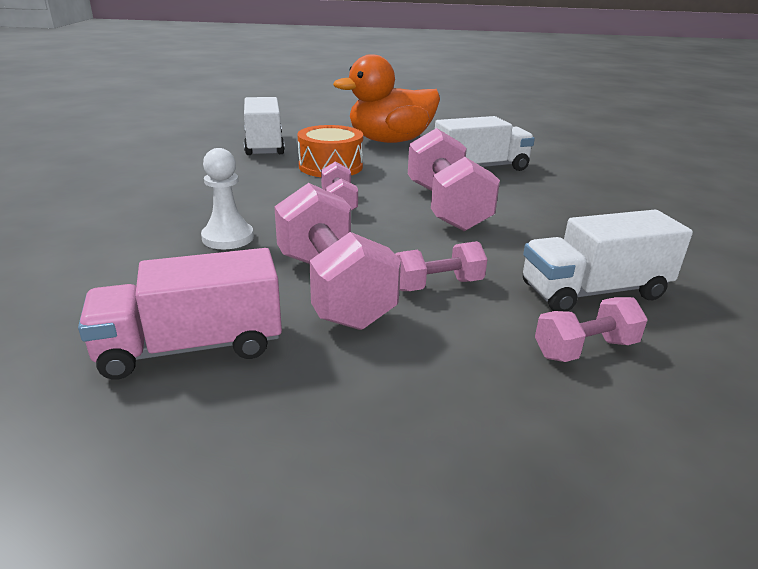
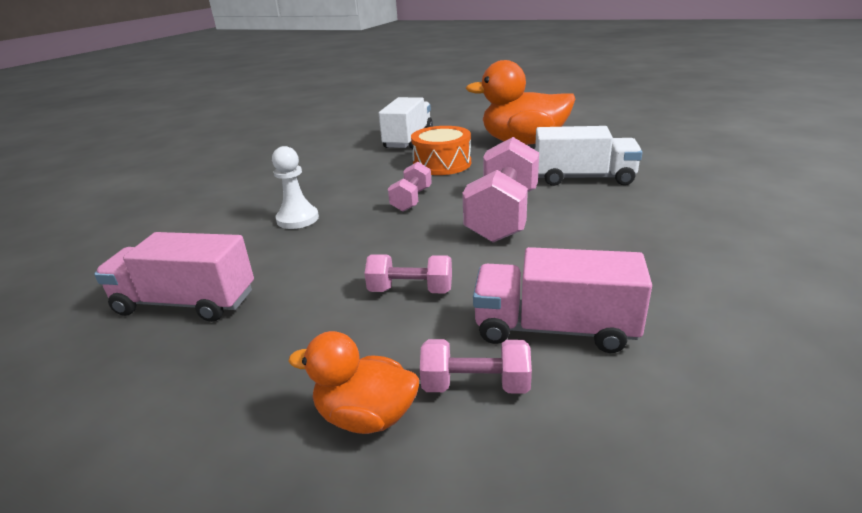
camera: 30 degrees right, 0 degrees up
pink dumbbell [274,183,401,330] -> none
white truck [523,210,693,312] -> pink truck [473,247,652,353]
none -> orange duck [288,331,419,434]

